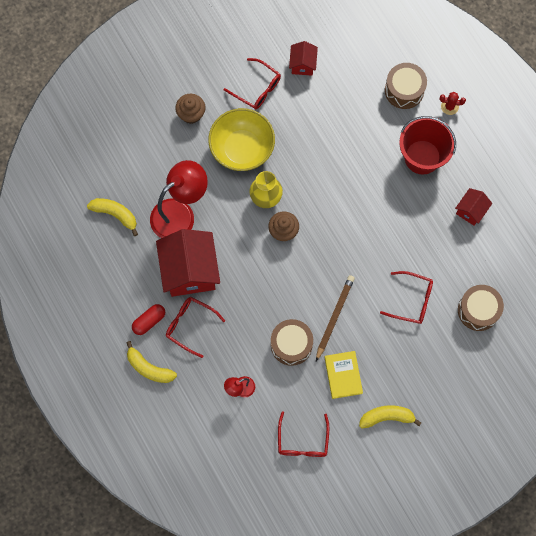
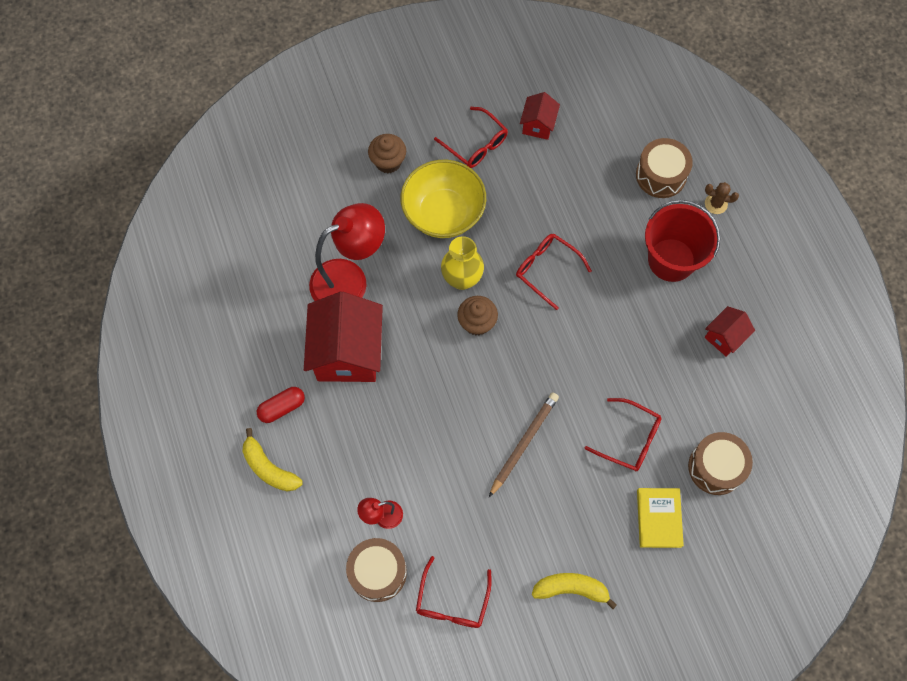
camera: 10 degrees right, 5 degrees down
yellow banana [87,198,138,236] -> none
red glasses [166,297,225,358] -> red glasses moved to [516,234,592,310]
brown drum [271,319,313,366] -> brown drum moved to [346,538,407,602]
yellow book [324,351,363,399] -> yellow book moved to [637,488,684,548]
red cactus [440,92,466,115] -> brown cactus [705,182,739,214]

